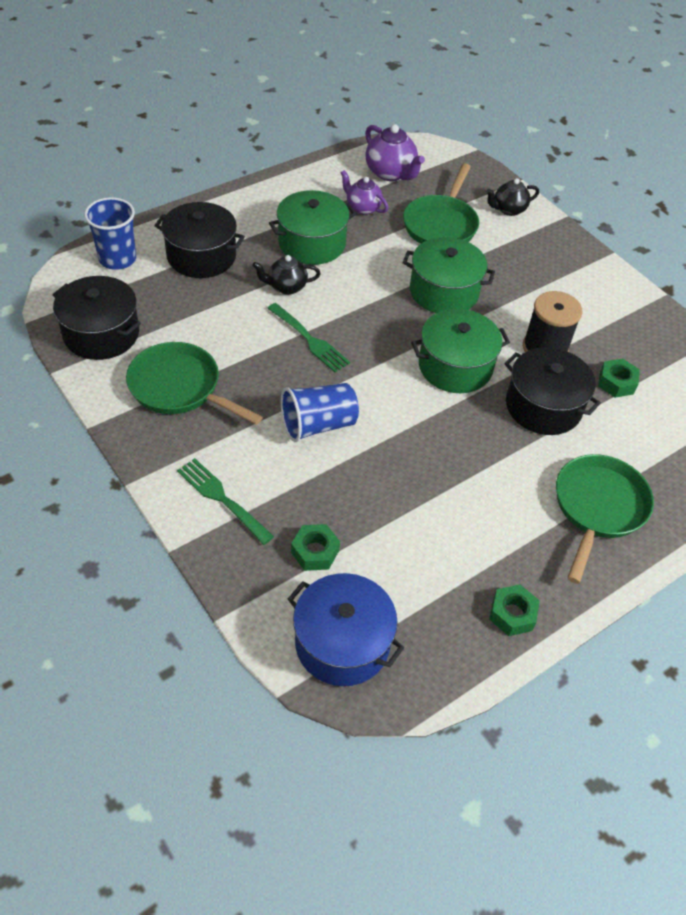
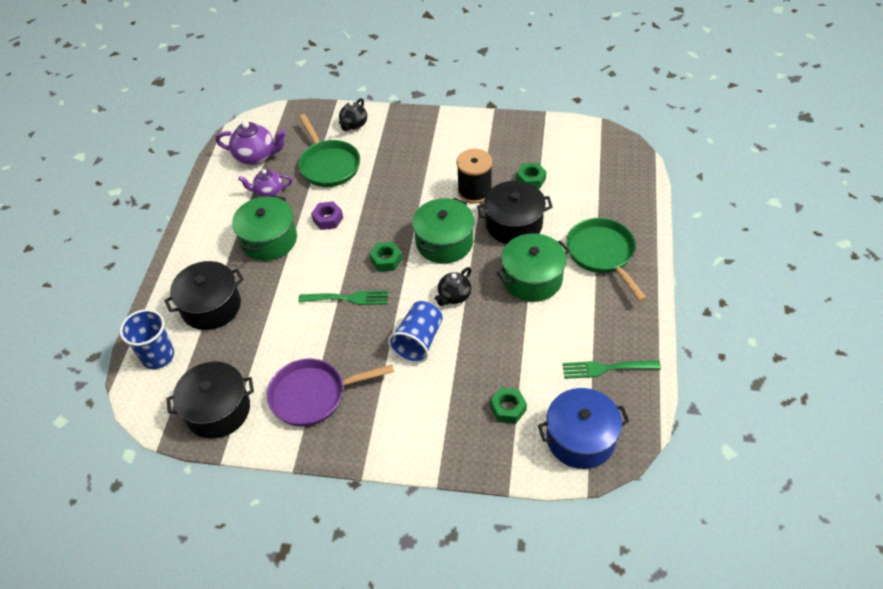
camera: 40 degrees left, 0 degrees up
green pan [126,342,263,425] -> purple pan [267,359,394,427]
green fork [177,458,274,545] -> green fork moved to [562,360,661,379]
black teapot [253,255,321,295] -> black teapot moved to [435,267,471,306]
green pot [403,237,495,313] -> green pot moved to [497,233,570,302]
green nut [489,584,540,636] -> green nut moved to [369,242,402,272]
none -> purple nut [311,201,343,230]

